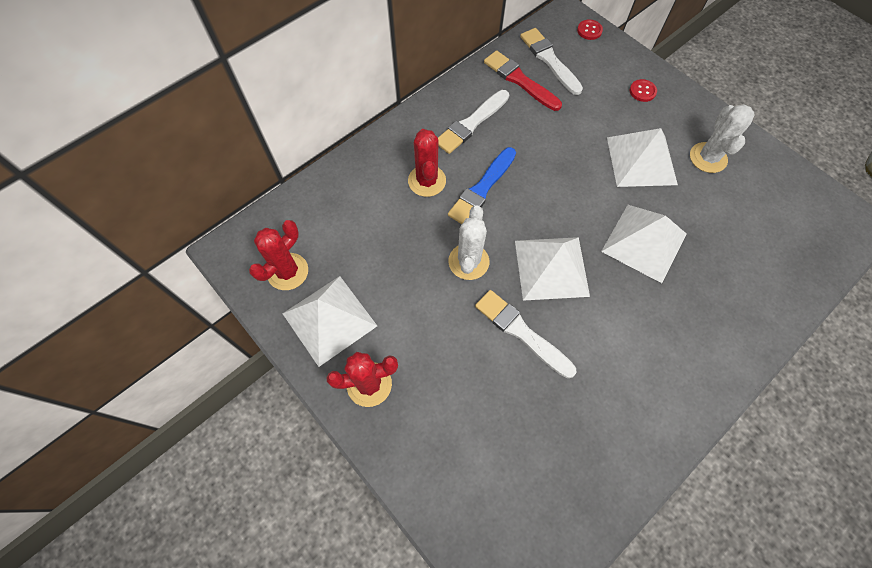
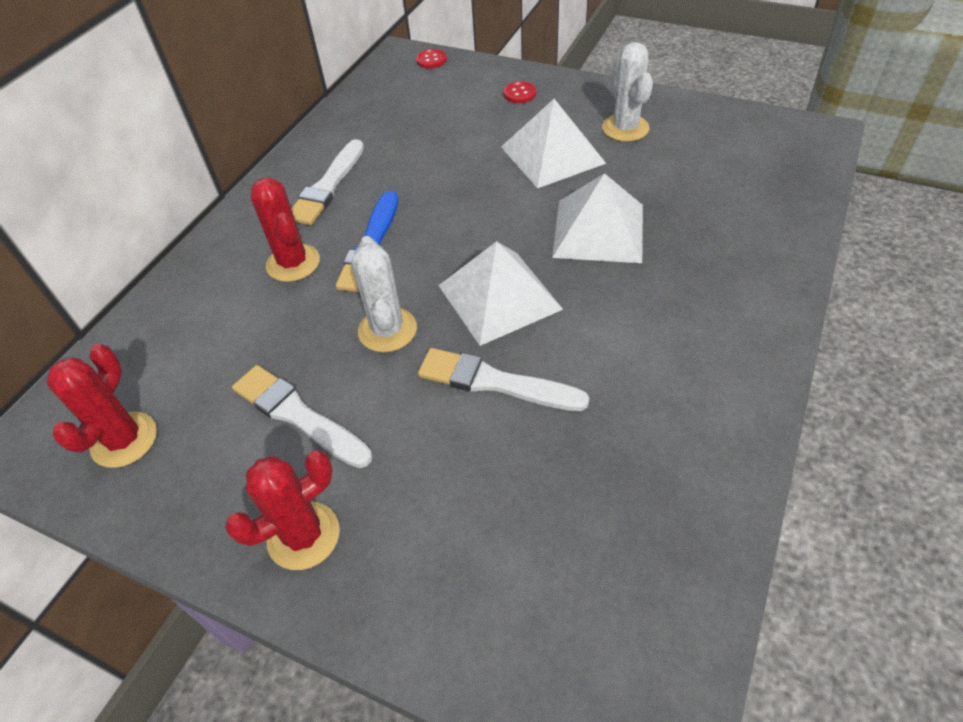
camera: 20 degrees left, 15 degrees down
white pyramid [282,276,377,367] -> none
red brush [484,50,562,111] -> none
white brush [520,28,583,95] -> white brush moved to [232,365,372,468]

